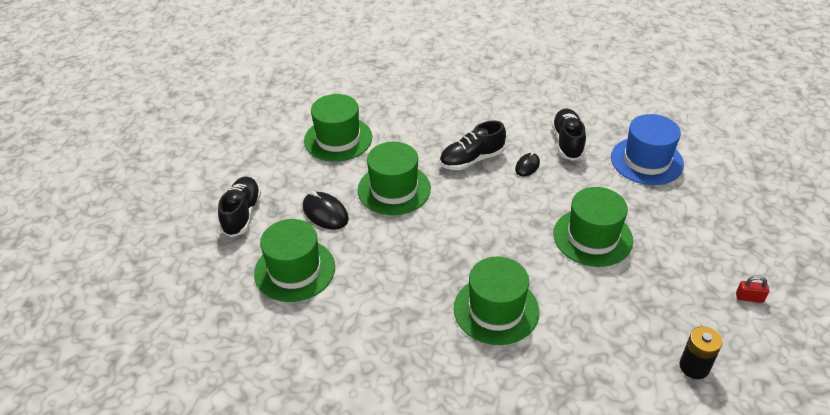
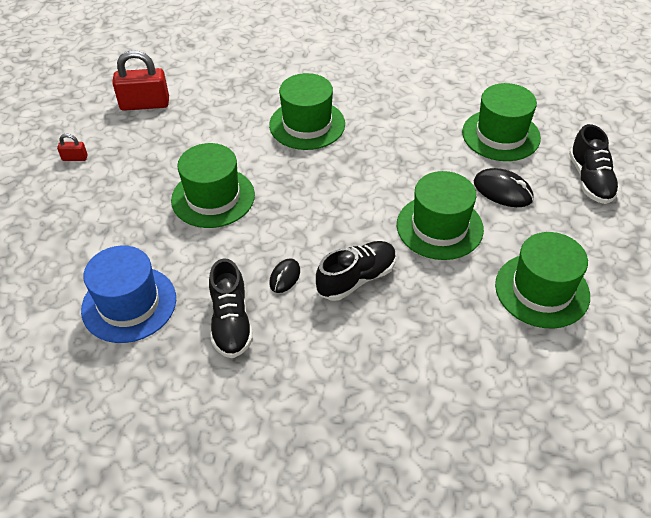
camera: 170 degrees right, 5 degrees up
black battery [679,326,722,379] -> red padlock [112,50,169,111]

